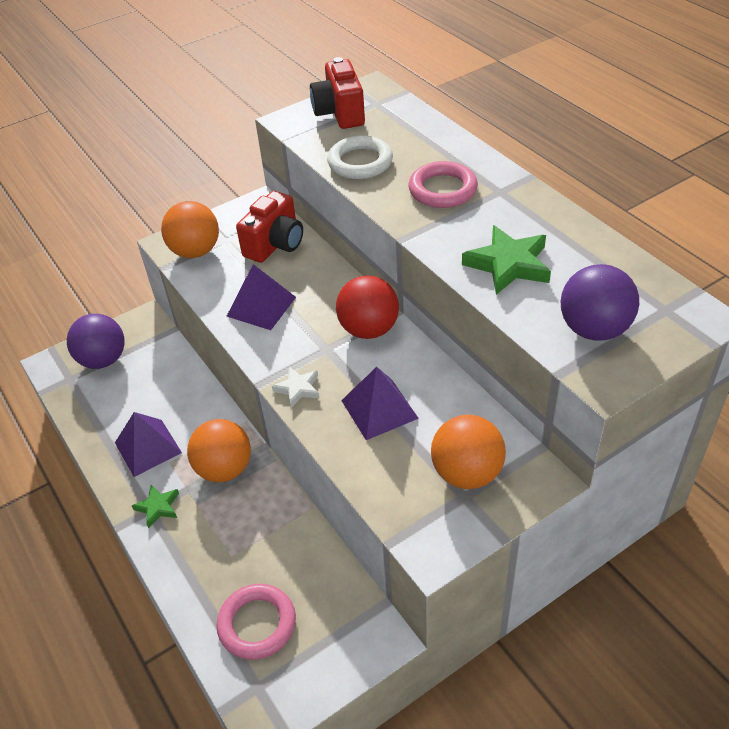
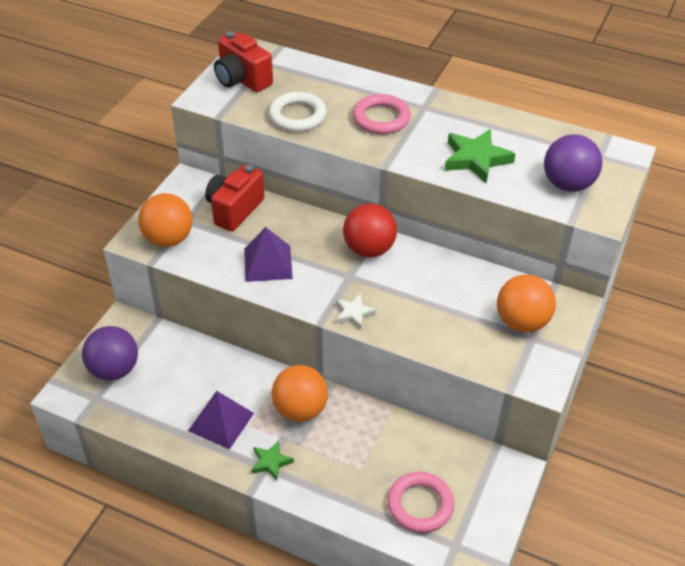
camera: 35 degrees left, 0 degrees up
red camera [236,191,303,263] -> red camera turned 150 degrees counterclockwise [205,165,265,232]
purple pyramid [341,367,419,440] -> none

